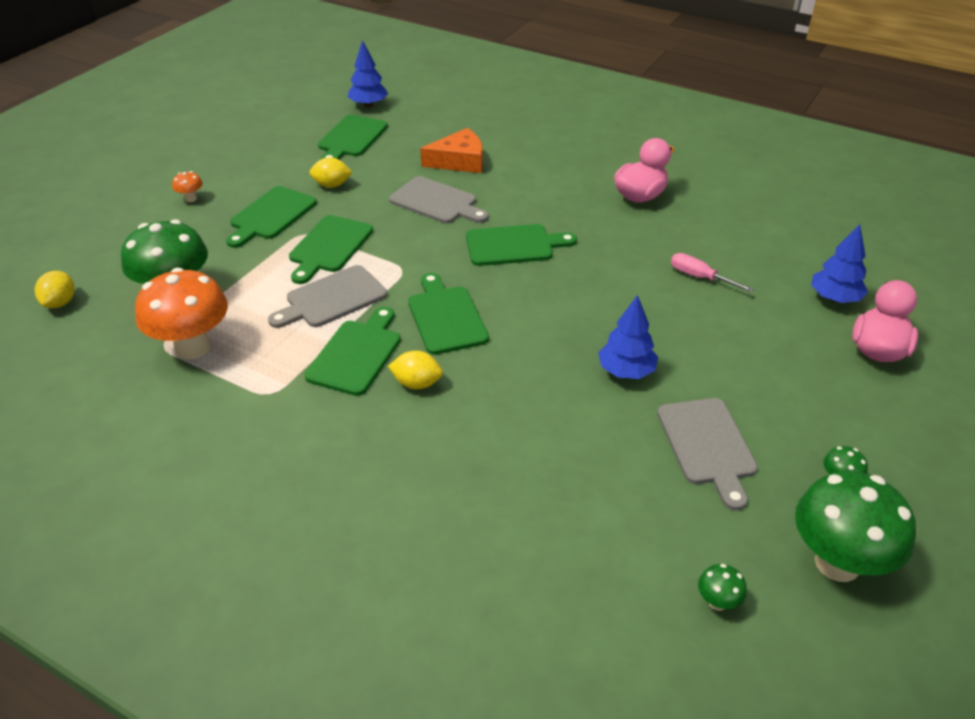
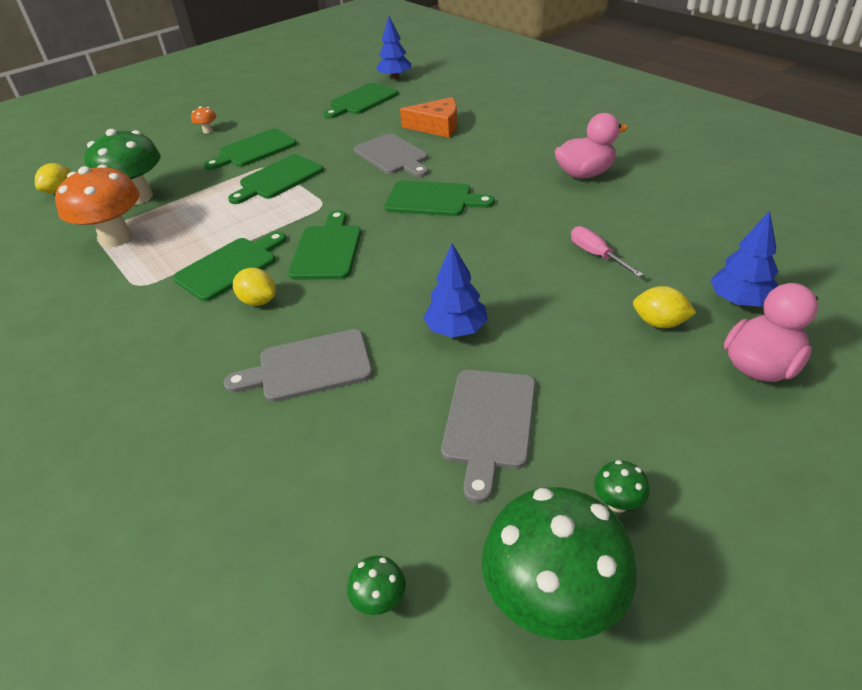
camera: 25 degrees right, 0 degrees up
grey cutting board [268,265,387,328] -> grey cutting board moved to [224,329,373,402]
yellow lemon [309,157,353,188] -> yellow lemon moved to [633,286,696,328]

